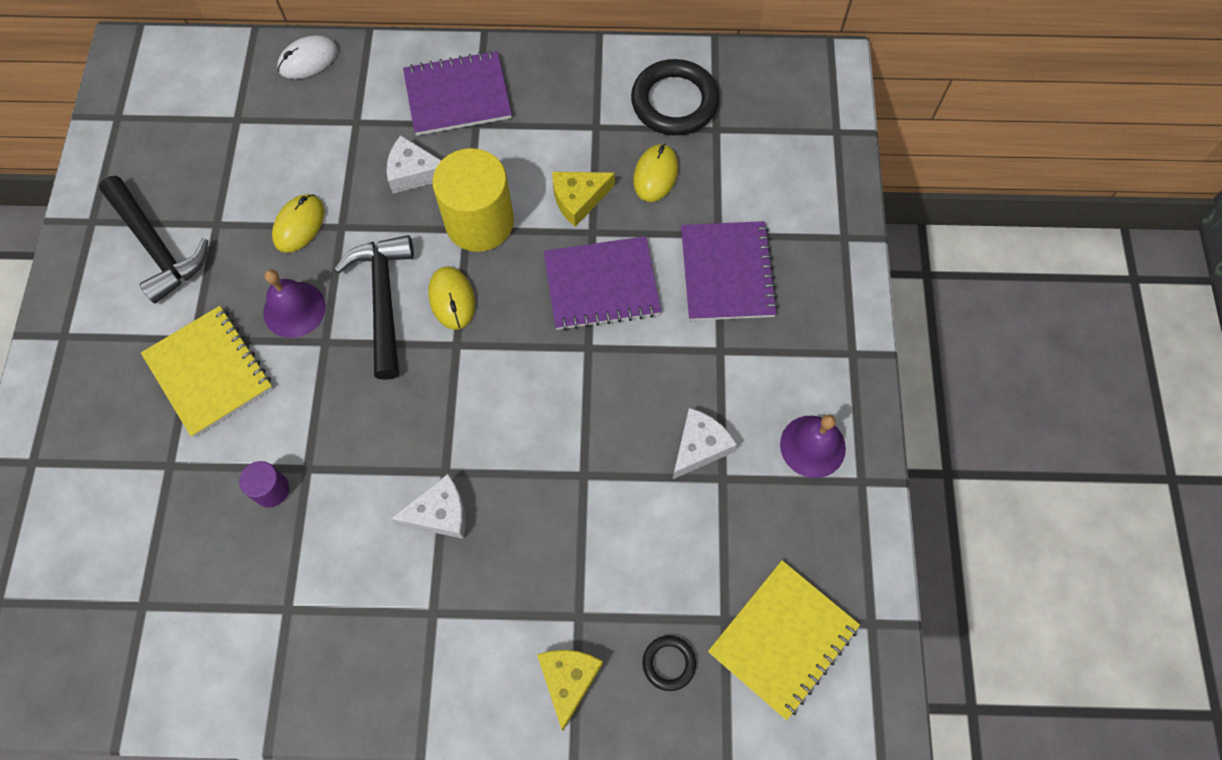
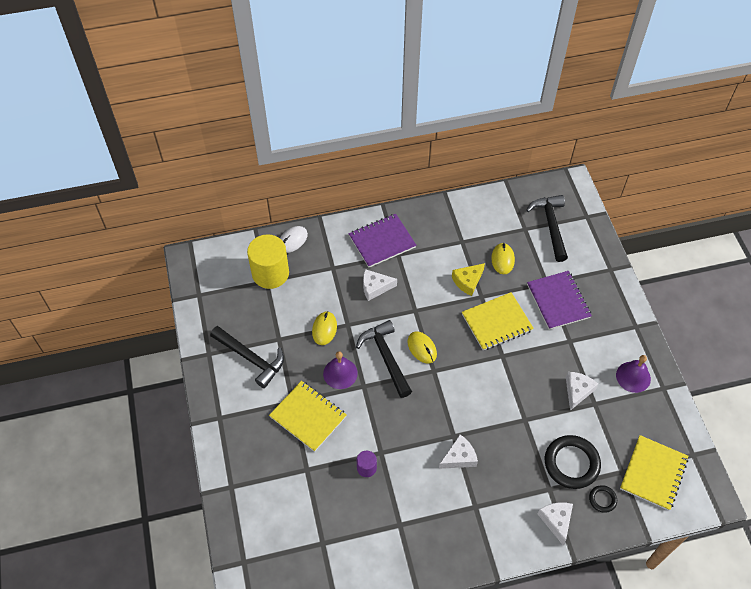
camera: 15 degrees left, 10 degrees down
yellow cylinder [432,148,514,252] -> yellow cylinder moved to [247,234,289,289]
yellow cheese [537,650,603,730] -> white cheese [538,502,573,545]
purple notebook [544,236,661,331] -> yellow notebook [462,292,534,350]
black ring [631,59,719,135] -> black ring moved to [545,435,601,489]
none -> black hammer [526,195,568,262]

